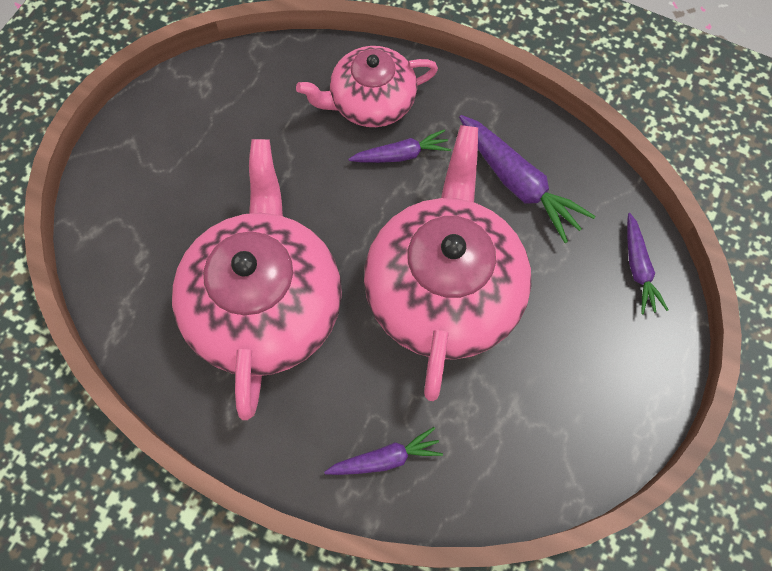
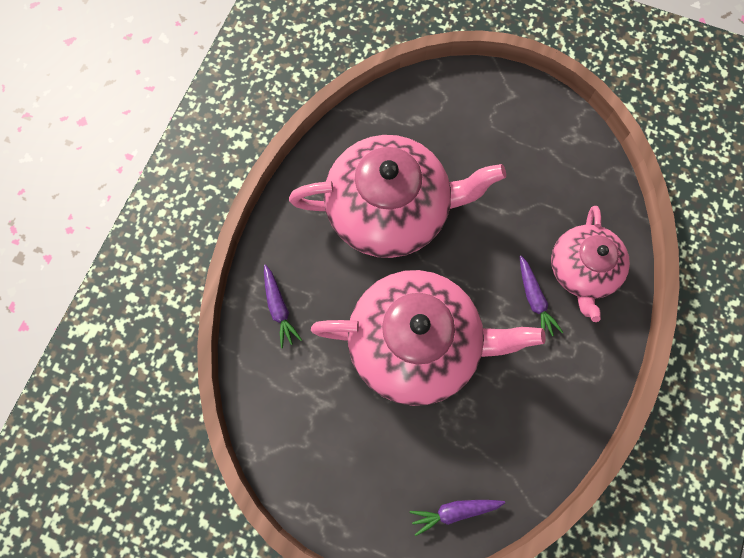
camera: 85 degrees right, 5 degrees up
pink teapot [296,46,438,127] -> pink teapot turned 150 degrees counterclockwise [551,206,630,322]
purple carrot [459,115,595,243] -> none

